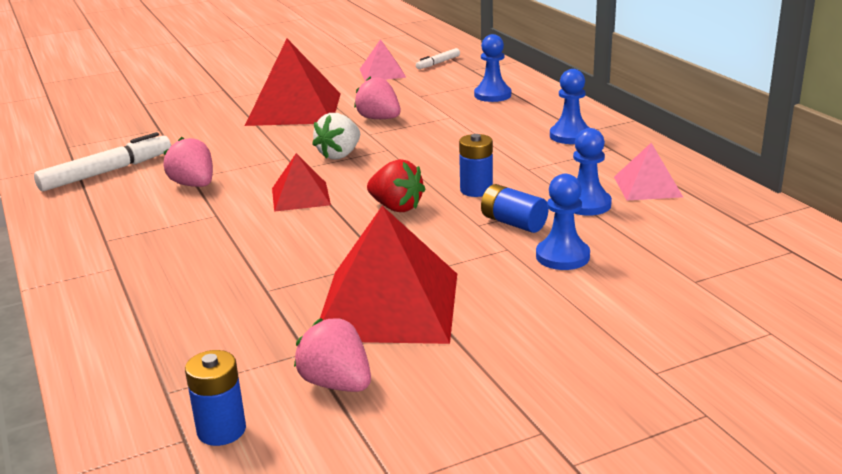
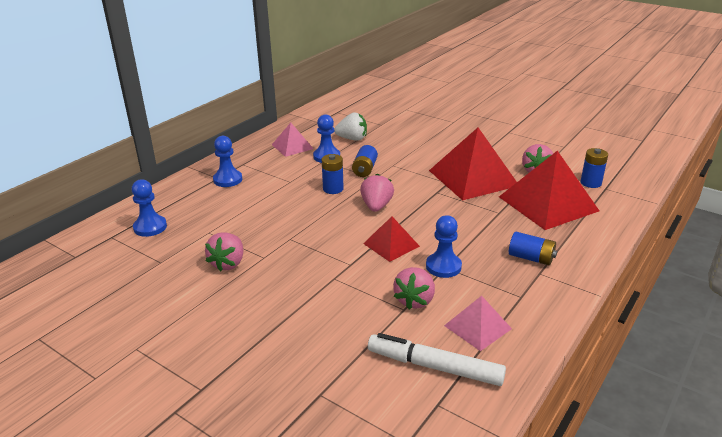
camera: 120 degrees left, 5 degrees up
red pyramid [245,39,341,126] -> red pyramid moved to [499,151,599,230]
white strawberry [312,113,360,160] -> white strawberry moved to [334,112,367,141]
pink pyramid [360,39,406,81] -> pink pyramid moved to [444,296,512,351]
red strawberry [367,159,425,212] -> pink strawberry [360,173,394,212]
white marker [416,48,460,69] -> none
blue pawn [536,174,590,270] -> blue pawn moved to [426,215,462,278]
none -> blue battery [509,232,557,265]

